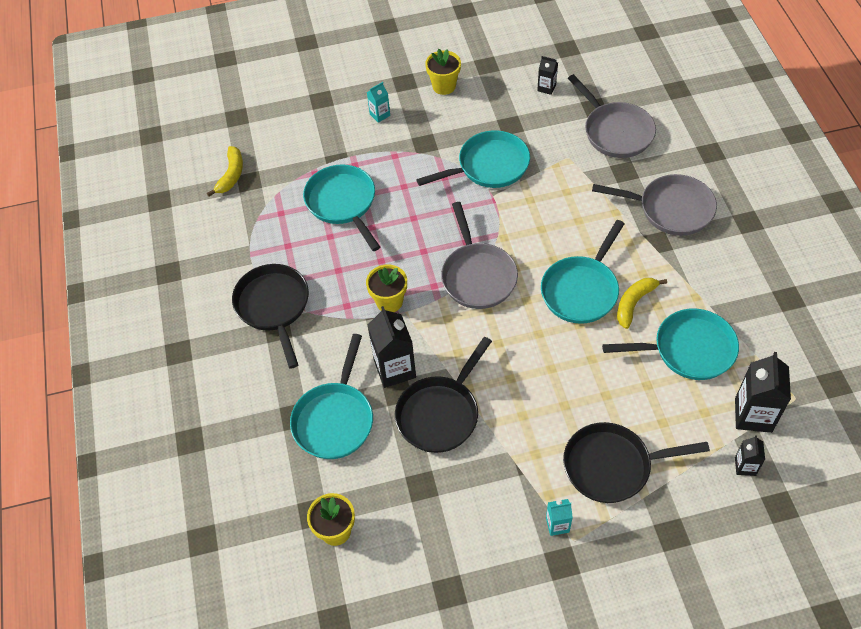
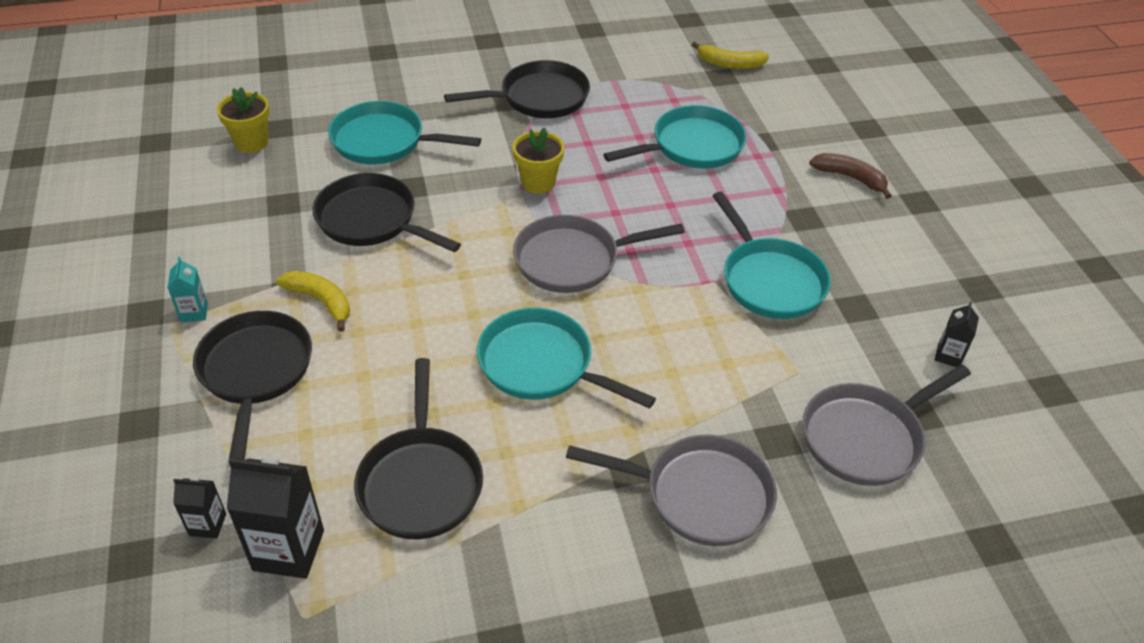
camera: 85 degrees right, 10 degrees down
turquoise carton [367,82,390,123] -> brown banana [809,153,892,199]
black carton [368,306,416,388] -> none
yellow flower pot [425,49,461,95] -> none
grey pan [592,174,717,236] -> grey pan turned 90 degrees counterclockwise [566,435,777,546]
turquoise pan [602,309,739,380] -> black pan [354,358,483,539]
yellow banana [617,278,667,329] -> yellow banana moved to [276,271,350,332]

